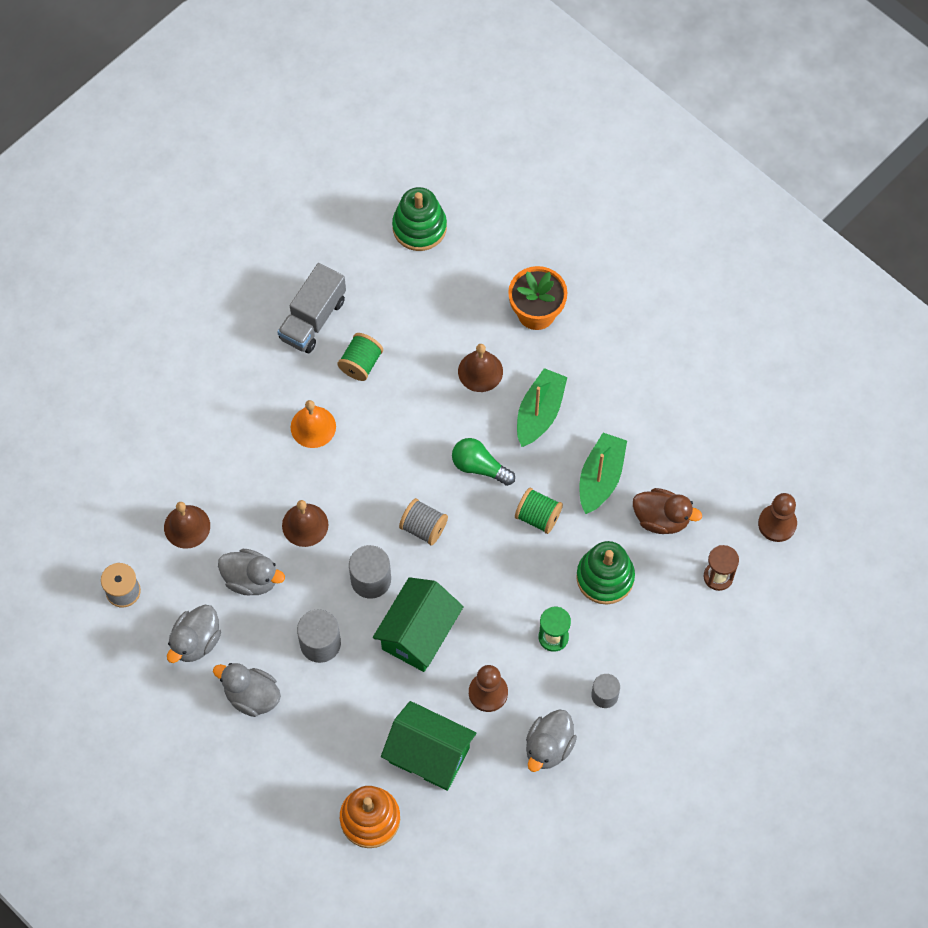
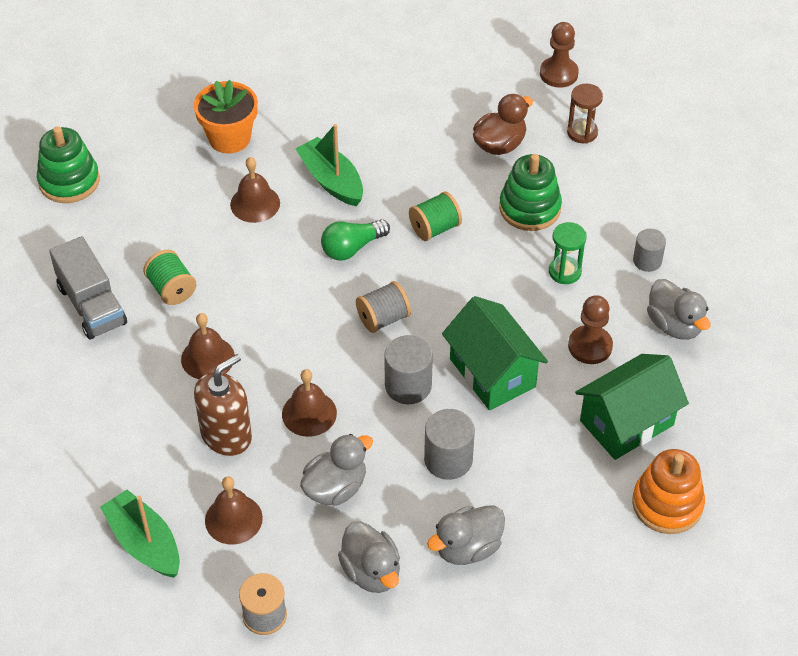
camera: 60 degrees left, 15 degrees down
orange bell [290,400,336,448] -> brown bell [181,313,235,379]
green boat [579,433,627,514] -> green boat moved to [100,490,180,578]
none -> brown soap dispenser [194,354,252,456]

